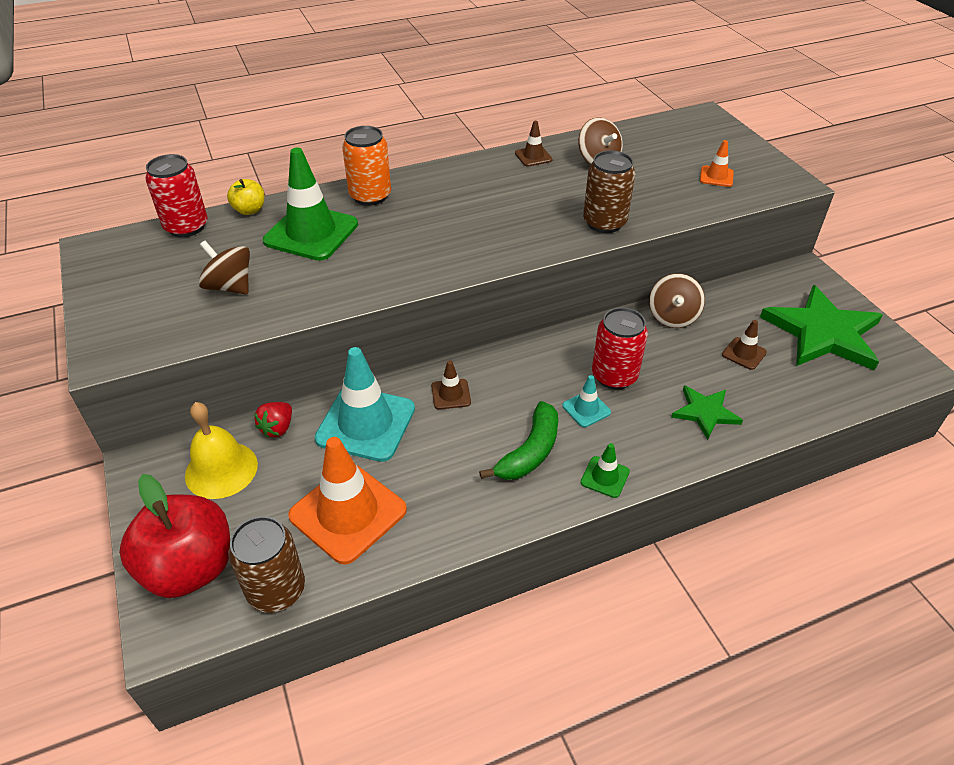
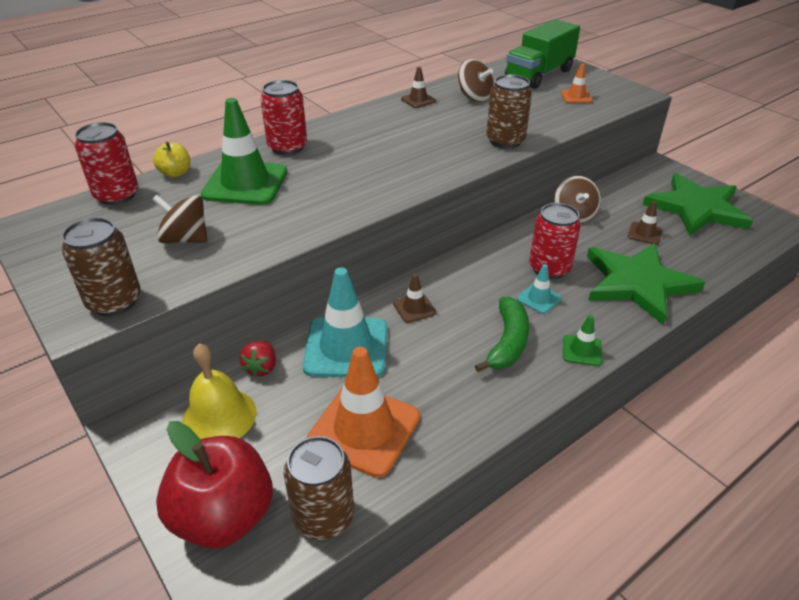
camera: 15 degrees left, 5 degrees down
orange can [342,126,391,206] -> red can [260,80,307,155]
green star [671,385,743,440] -> green star [587,243,705,325], size x1.92
none -> brown can [61,217,141,316]
none -> green truck [505,19,580,89]

